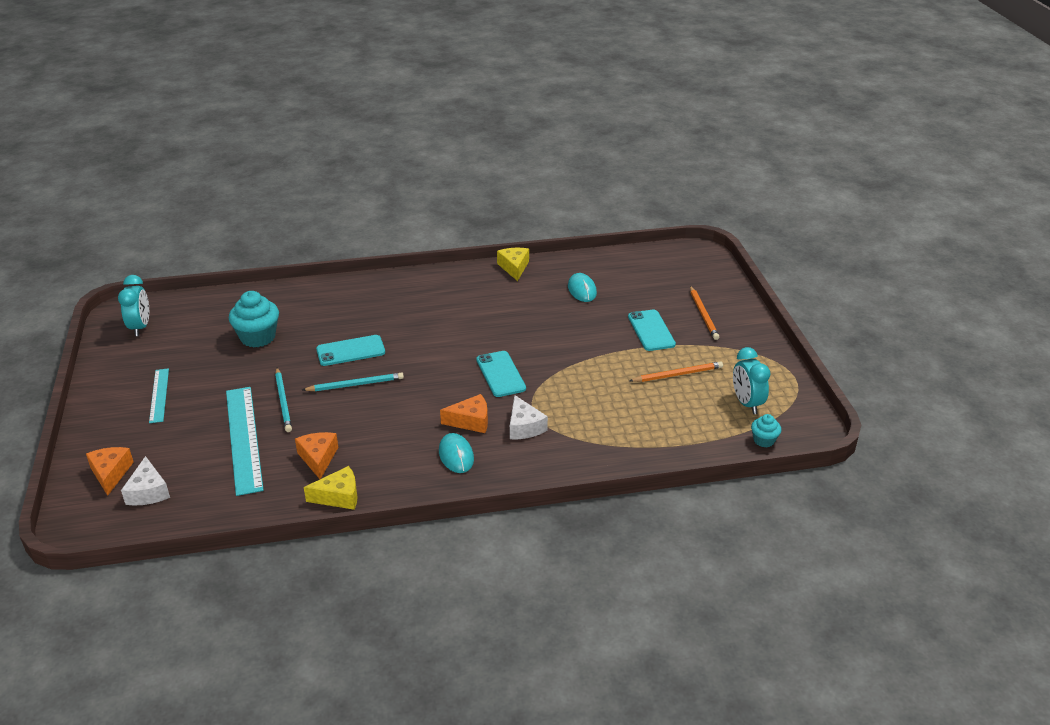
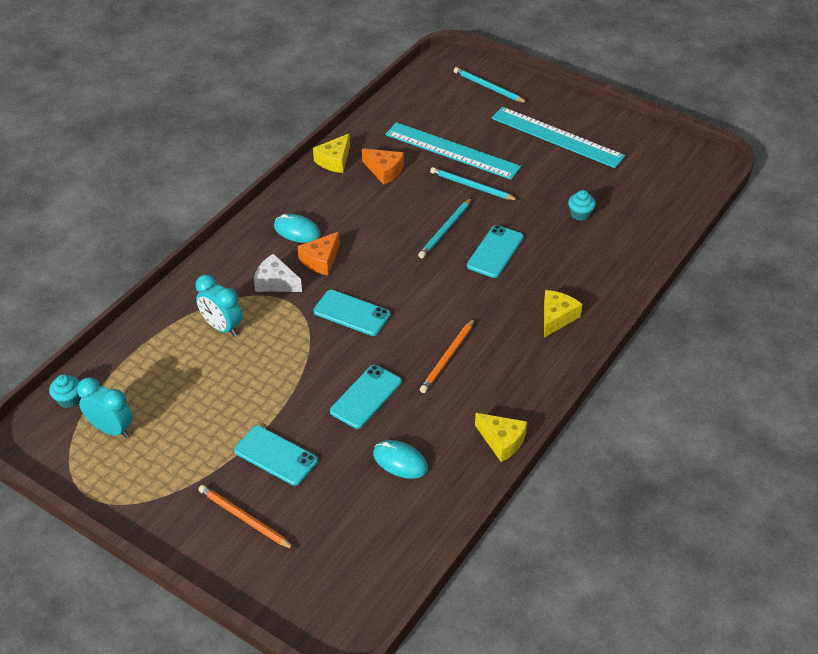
camera: 135 degrees right, 10 degrees up
orange cheese [86,447,134,496] -> turquoise pencil [454,67,528,103]
turquoise clock [118,275,149,336] -> turquoise clock moved to [195,275,243,337]
white cheese [121,456,170,506] -> none
turquoise ruler [149,368,169,423] -> turquoise ruler [492,107,625,168], size x1.81
turquoise cupcake [229,291,279,347] -> turquoise cupcake [568,190,596,221], size x0.54
orange pencil [629,361,723,382] -> orange pencil moved to [420,318,475,393]
none -> turquoise phone [330,365,402,429]
none -> yellow cheese [544,290,582,338]

